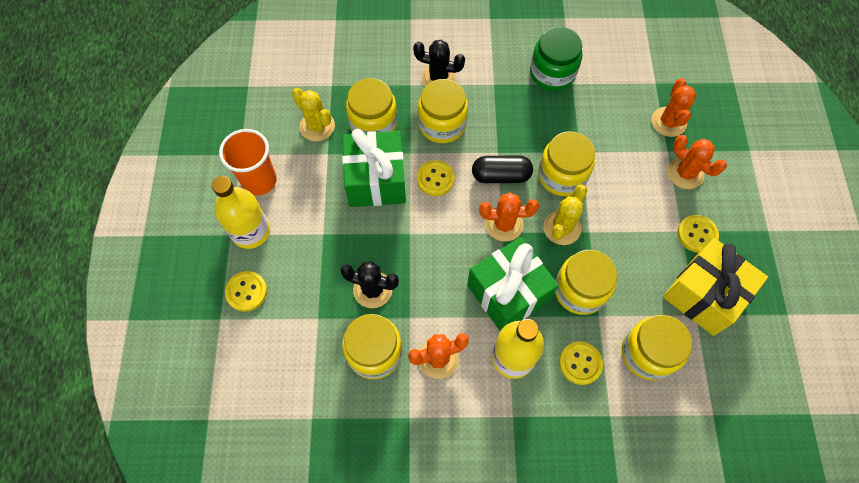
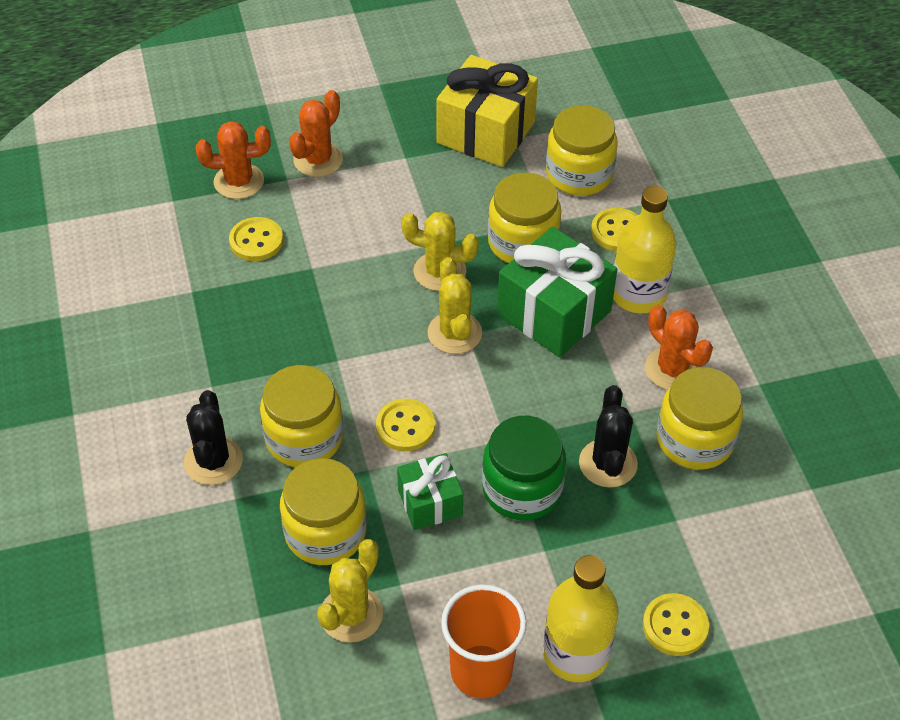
camera: 105 degrees left, 15 degrees down
green gift [342,129,406,207] -> green gift [397,453,463,530], size x0.57
black capsule [472,155,533,183] -> none
orange cactus [479,192,539,242] -> yellow cactus [427,257,482,354]
green jar [530,27,583,91] -> green jar moved to [482,416,566,521]
yellow jar [538,131,595,196] -> none
yellow button [677,215,719,253] -> yellow button moved to [229,217,283,261]

